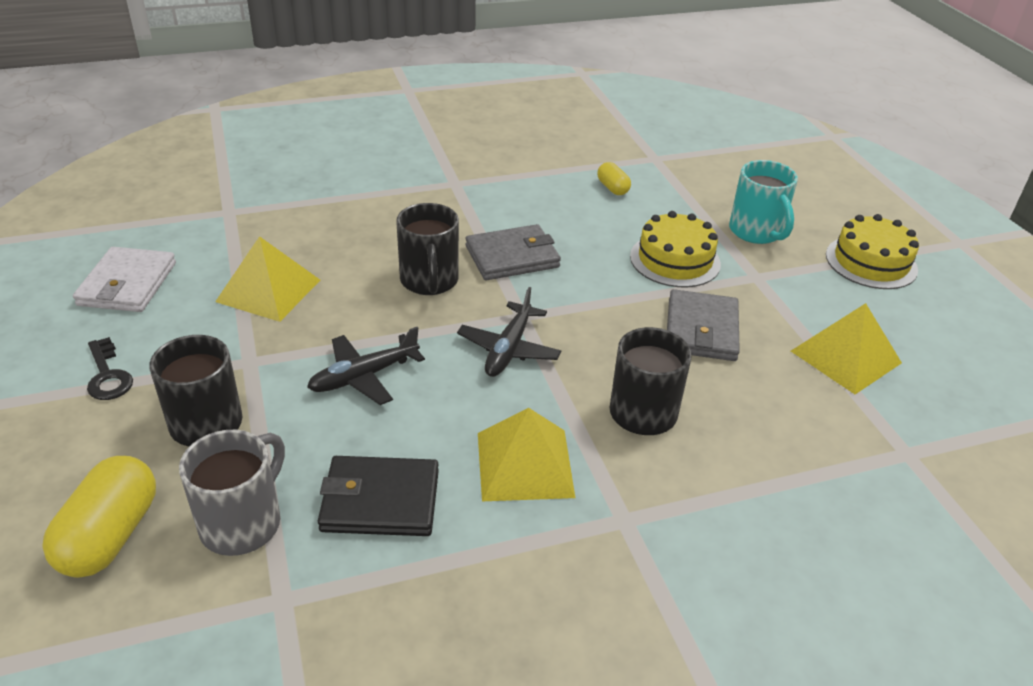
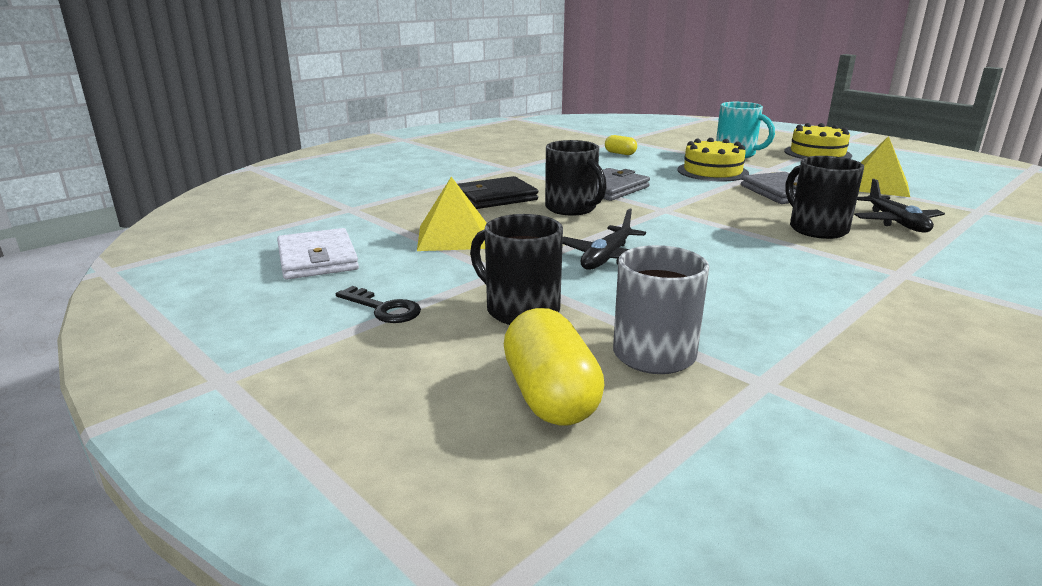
camera: 25 degrees left, 15 degrees down
black wallet [318,456,439,536] -> black wallet moved to [458,176,538,209]
black plane [457,287,561,377] -> black plane moved to [854,179,945,233]
yellow pyramid [478,408,576,501] -> none

